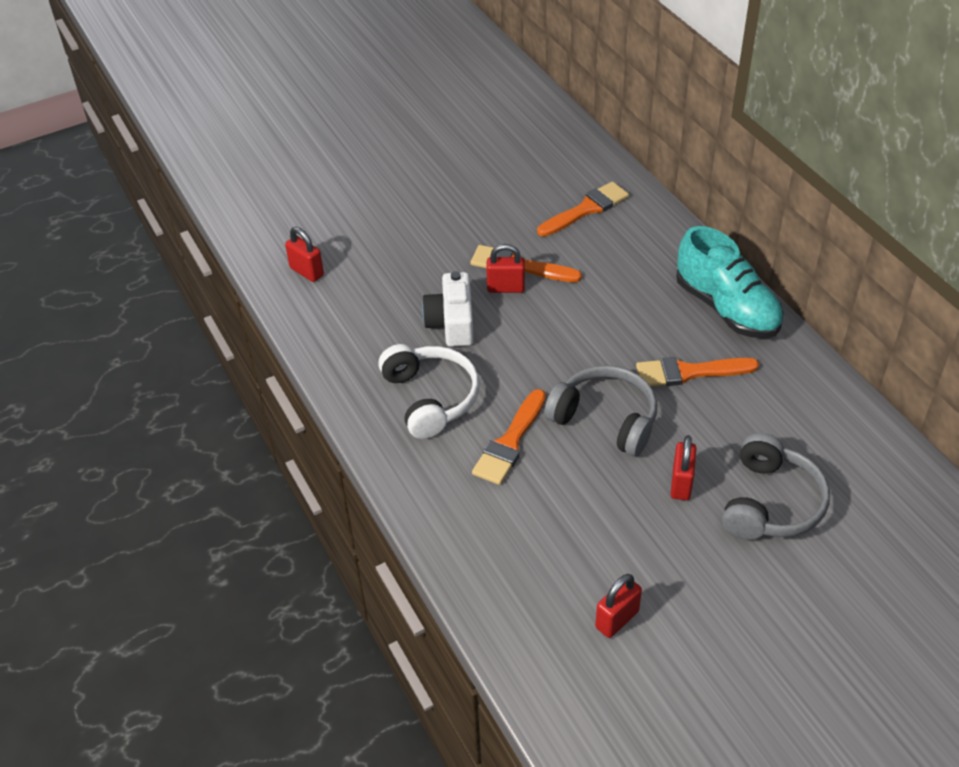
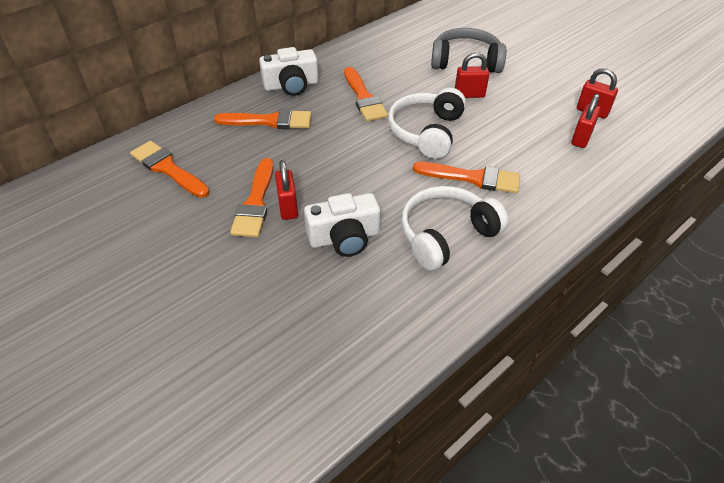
camera: 105 degrees left, 0 degrees up
red padlock [285,227,324,282] -> red padlock moved to [571,94,601,148]
grey headphones [544,365,657,456] -> white headphones [388,88,466,159]
turquoise shoe [676,226,784,338] -> white camera [259,47,319,96]
none -> orange brush [214,109,312,129]

